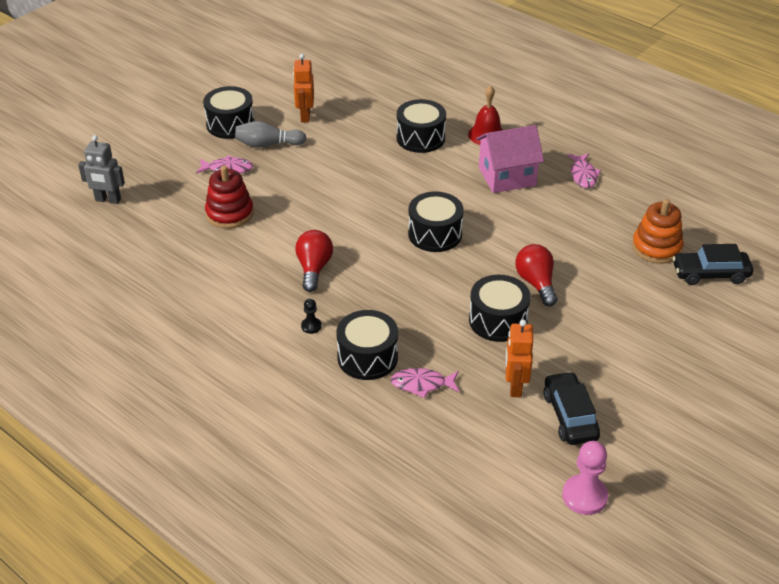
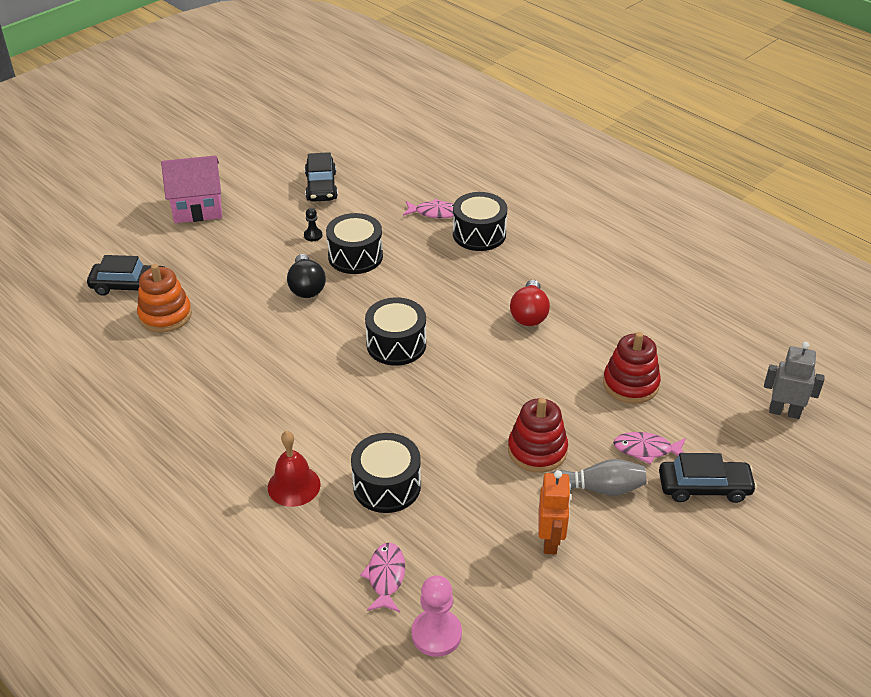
camera: 175 degrees left, 0 degrees up
black drum [203,86,254,139] -> none
black pawn [301,299,322,334] -> black pawn moved to [304,208,322,241]
pink house [476,125,544,193] -> pink house moved to [161,155,222,223]
orange robot [506,320,533,397] -> none
red light bulb [515,244,557,306] -> black light bulb [287,254,326,298]
pink pawn [562,441,608,515] -> pink pawn moved to [411,575,462,657]
pink fish [567,154,601,188] -> pink fish moved to [360,542,405,612]
none -> red stacking toy [508,398,568,473]
none -> black car [659,453,757,503]

